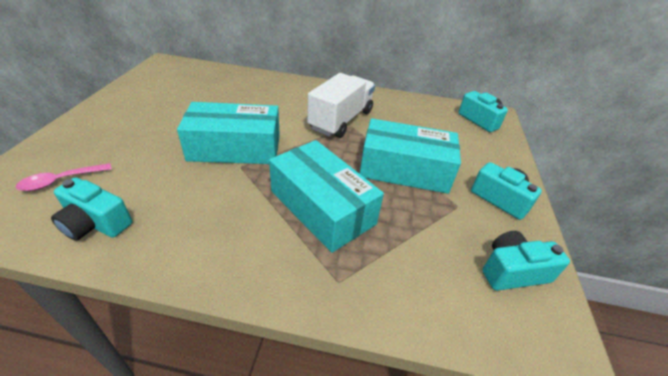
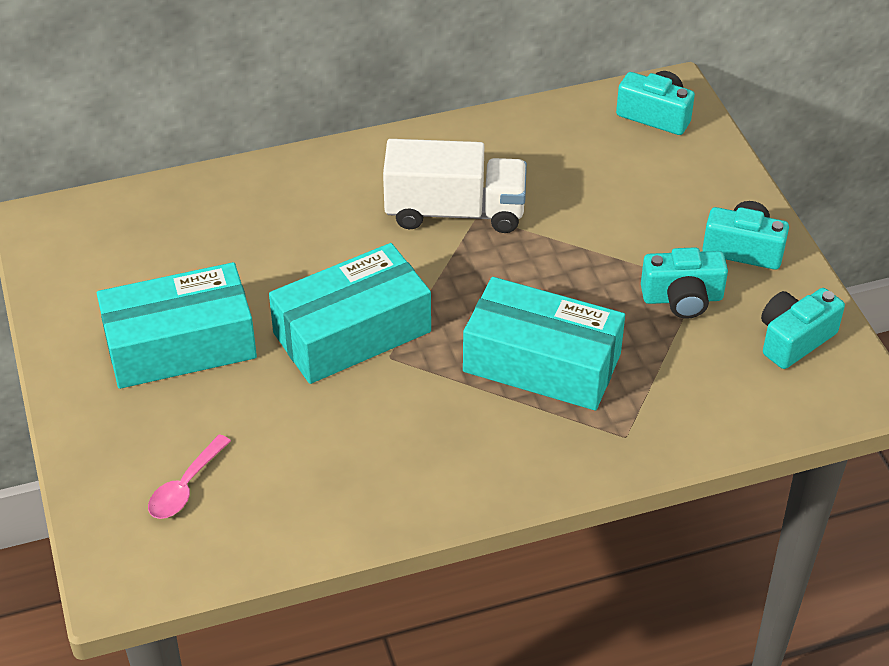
camera: 25 degrees left, 5 degrees up
turquoise camera [51,177,132,241] -> turquoise camera moved to [641,247,728,319]
white truck [307,73,375,138] -> white truck turned 90 degrees clockwise [383,139,527,233]
turquoise box [360,118,461,194] -> turquoise box moved to [97,262,257,389]

